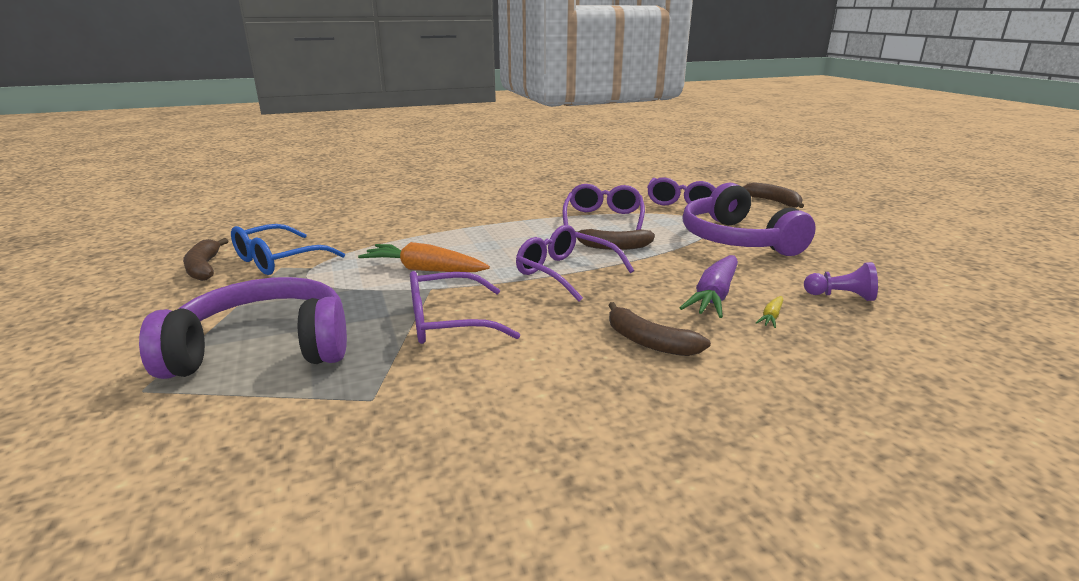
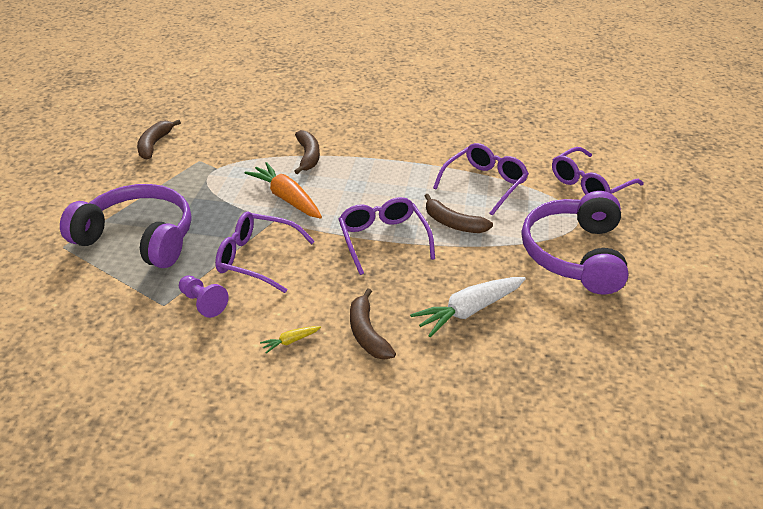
camera: 30 degrees right, 15 degrees up
blue glasses [231,224,345,275] -> none
purple carrot [680,255,738,318] -> white carrot [410,277,526,337]
brown banana [743,182,804,208] -> brown banana moved to [294,130,320,174]
yellow carrot [756,296,783,328] -> yellow carrot moved to [260,326,321,353]
purple pawn [804,262,878,301] -> purple pawn moved to [179,275,228,318]

